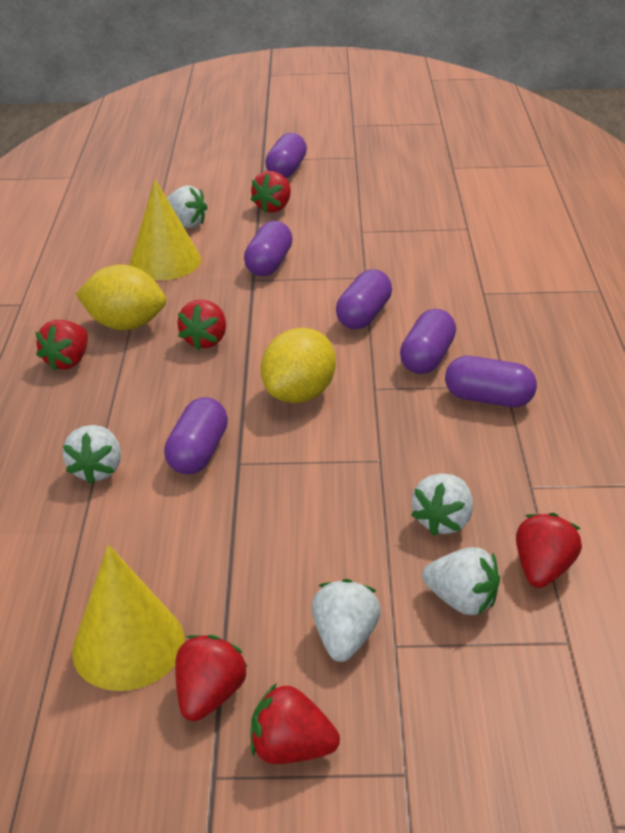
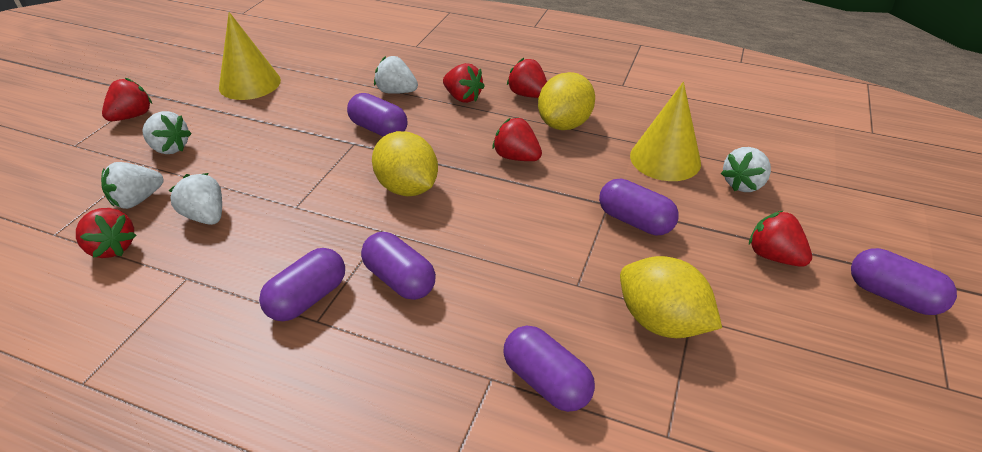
camera: 110 degrees right, 5 degrees up
red strawberry [175,635,248,721] -> red strawberry moved to [443,63,485,103]
purple capsule [336,269,392,329] -> purple capsule moved to [504,326,595,412]
none -> yellow lemon [620,256,722,338]

